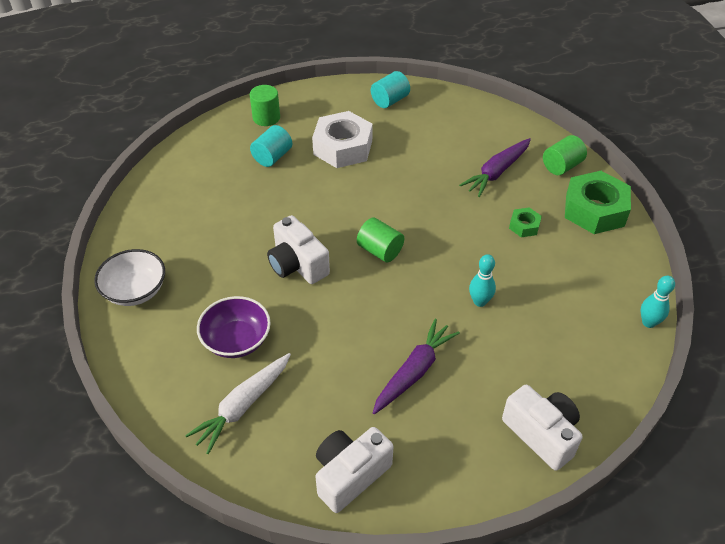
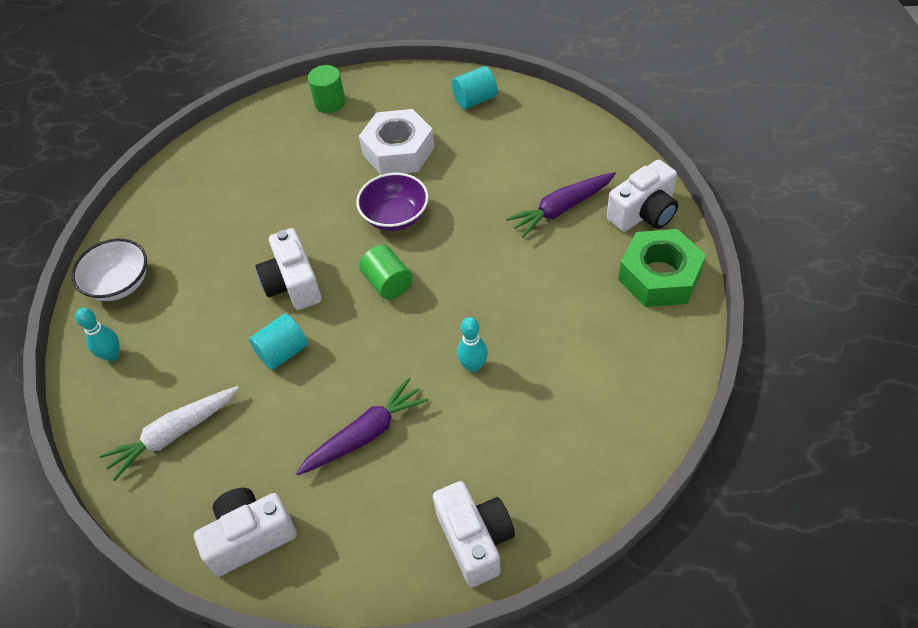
camera: 20 degrees right, 5 degrees up
purple bowl [197,296,271,358] -> purple bowl moved to [356,173,429,231]
turquoise cylinder [250,125,292,167] -> turquoise cylinder moved to [249,314,308,370]
green nut [509,207,542,237] -> none
green cylinder [543,135,587,175] -> white camera [607,160,678,232]
turquoise bowling pin [641,276,675,328] -> turquoise bowling pin moved to [75,308,119,361]

